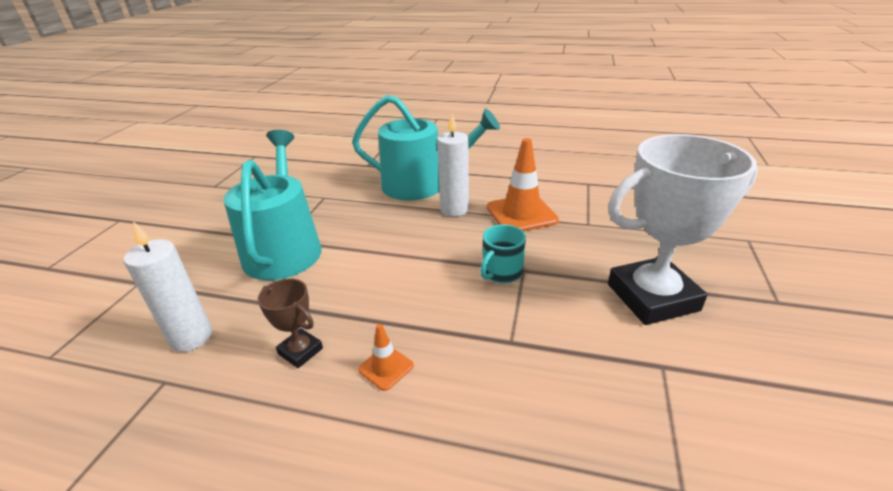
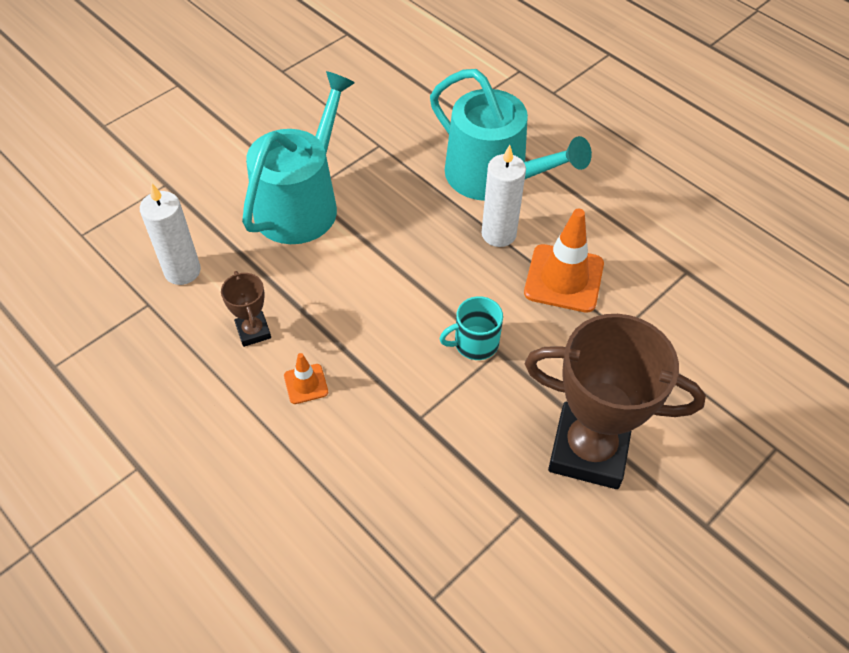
camera: 30 degrees right, 20 degrees up
white trophy [608,134,758,325] -> brown trophy [525,314,706,489]

